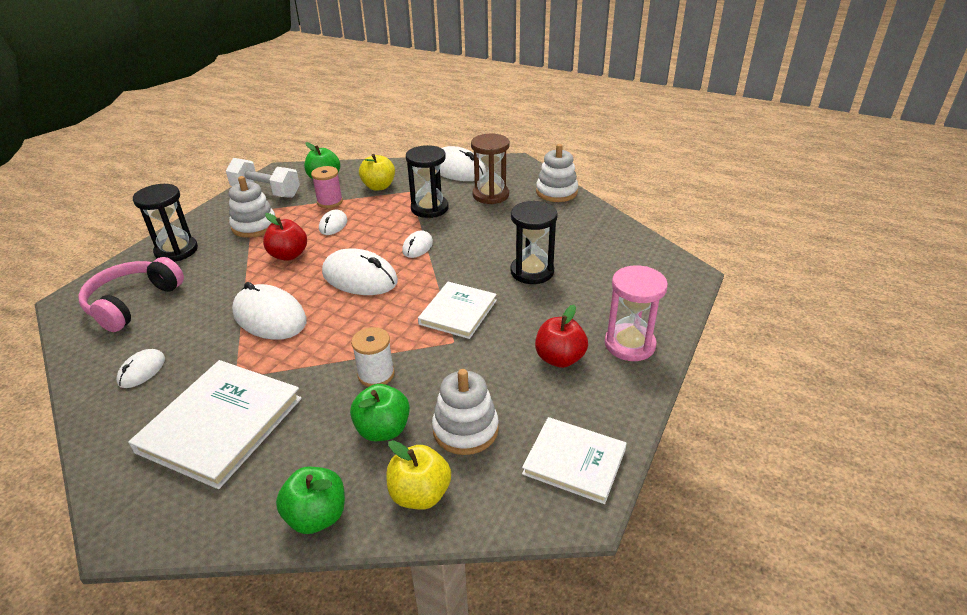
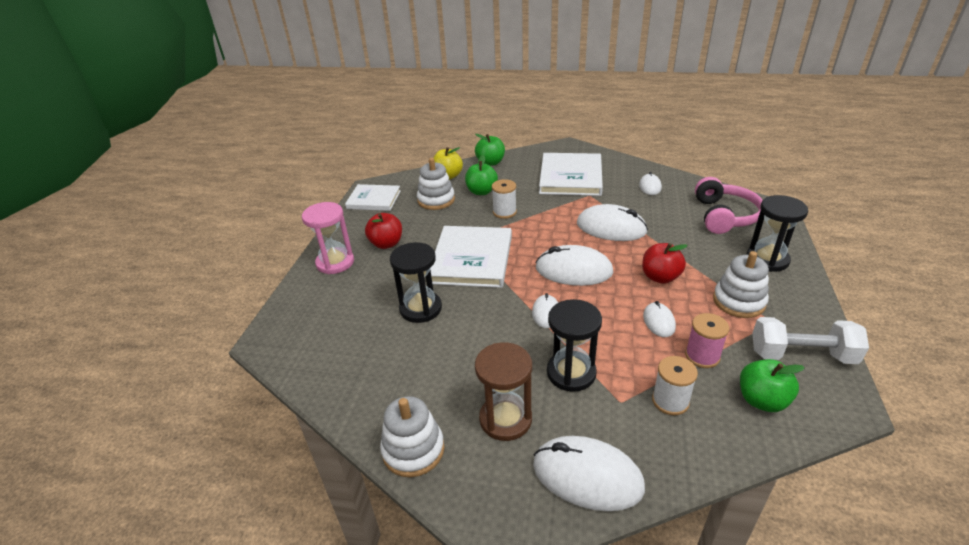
camera: 165 degrees right, 0 degrees up
yellow apple [359,154,395,191] -> white spool [652,356,698,415]
white book [418,282,497,339] -> white book [430,226,512,288], size x1.58

